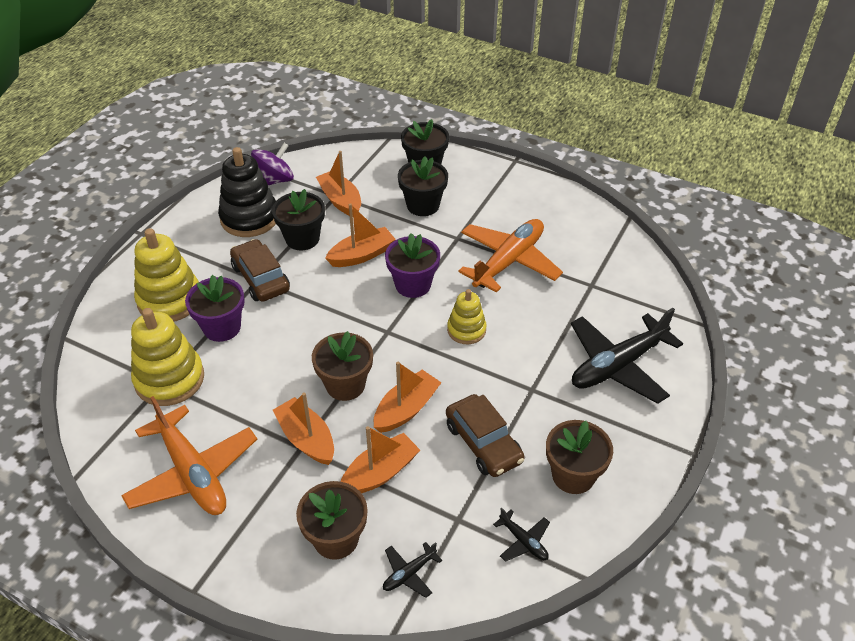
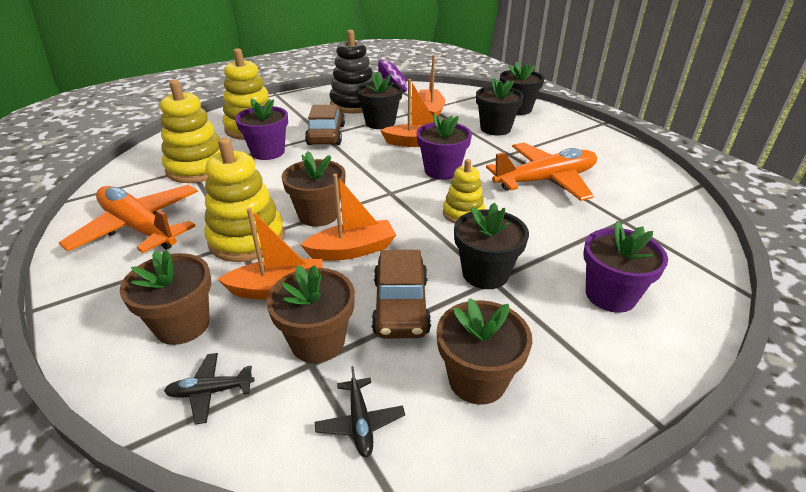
camera: 30 degrees right, 10 degrees down
orange plane [121,396,257,515] -> orange plane turned 135 degrees clockwise [59,185,198,253]
orange boat [273,392,334,465] -> yellow stacking toy [204,138,285,262]
black plane [571,308,683,404] -> purple flower pot [583,221,668,313]
none -> brown flower pot [266,265,355,363]
none -> black flower pot [454,203,529,289]

